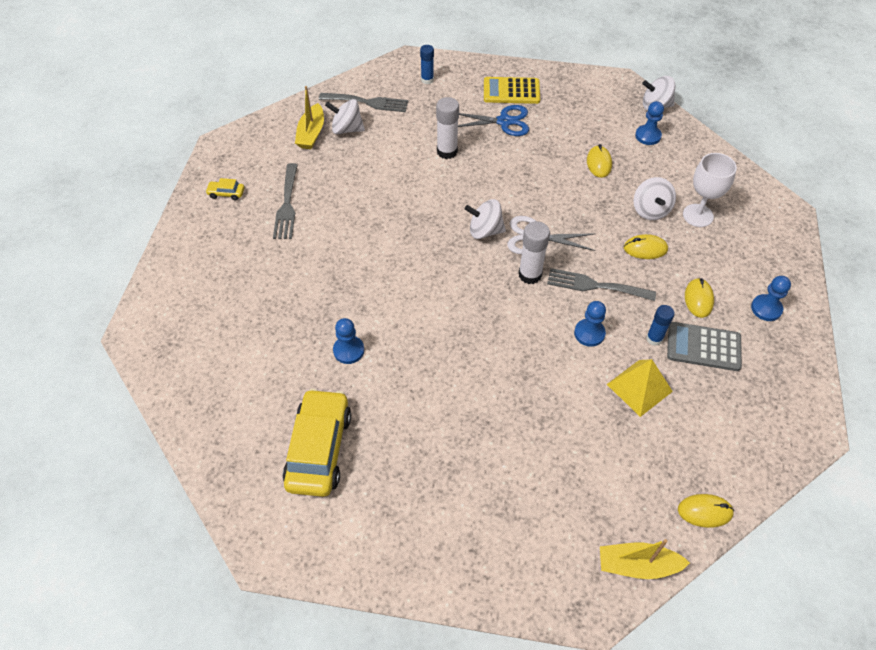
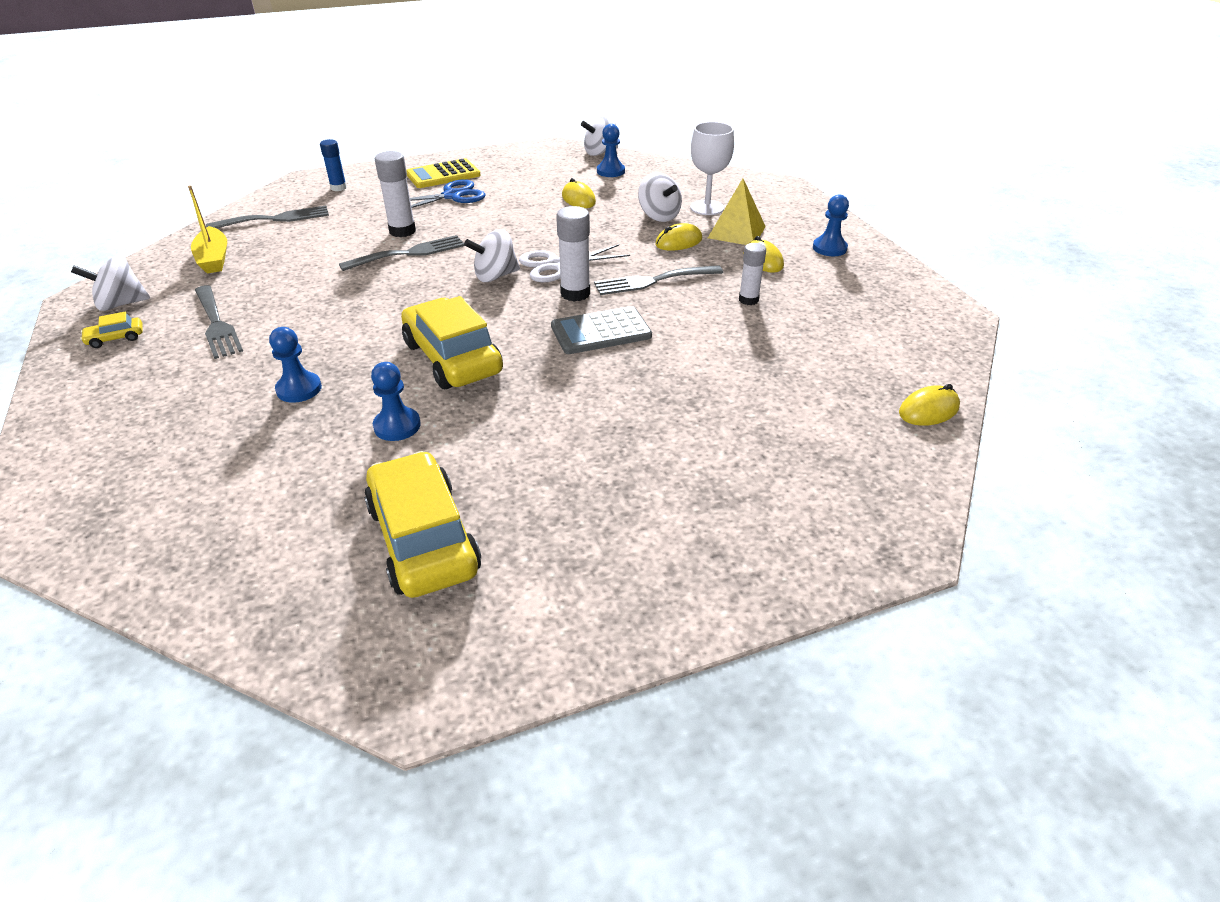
camera: 30 degrees left, 15 degrees down
white spinning top [325,99,365,134] -> white spinning top moved to [71,255,150,311]
blue pawn [574,301,606,347] -> blue pawn moved to [269,327,322,403]
yellow boat [600,539,690,579] -> none
yellow pyramid [607,359,673,417] -> yellow pyramid moved to [708,179,766,245]
blue glue stick [646,305,675,346] -> white glue stick [739,243,766,305]
grey calculator [667,322,742,371] -> grey calculator moved to [551,306,652,354]
none -> grey fork [339,235,465,271]
none -> yellow car [401,296,503,389]

